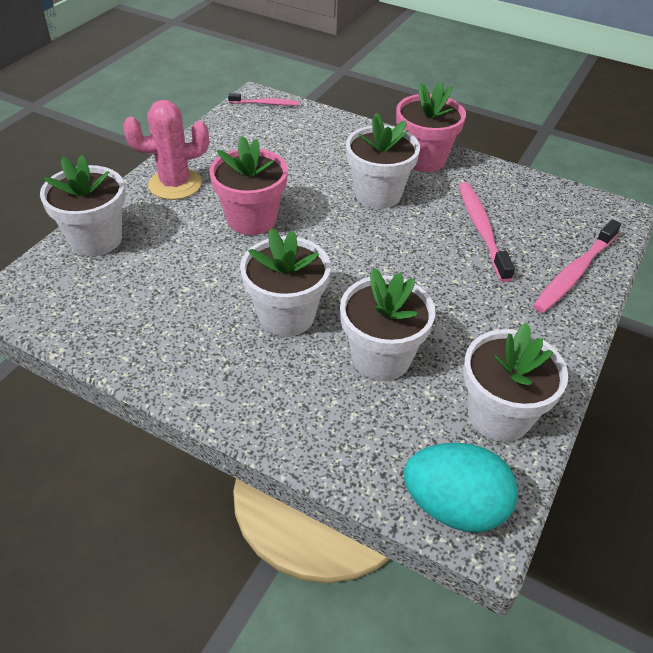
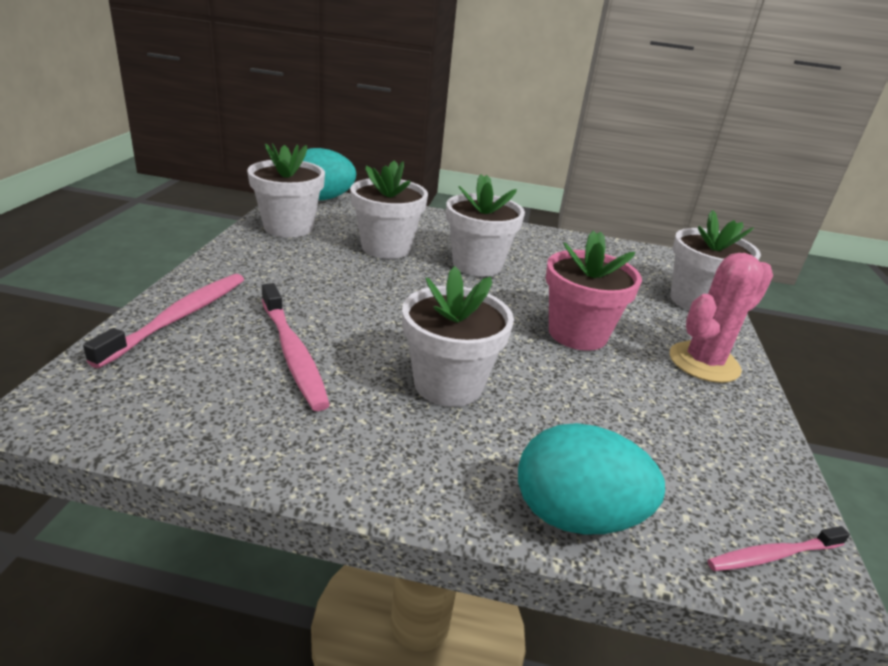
camera: 160 degrees right, 15 degrees down
pink flower pot [396,82,466,172] -> none
none -> turquoise egg [518,423,665,535]

